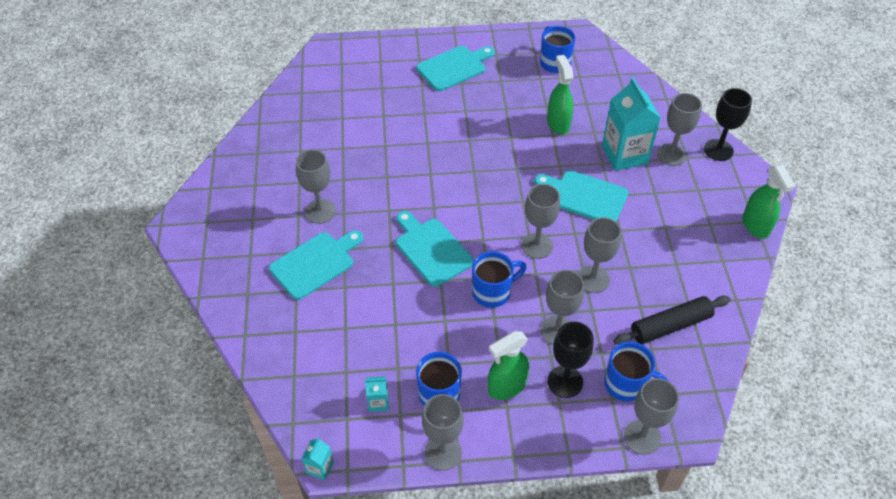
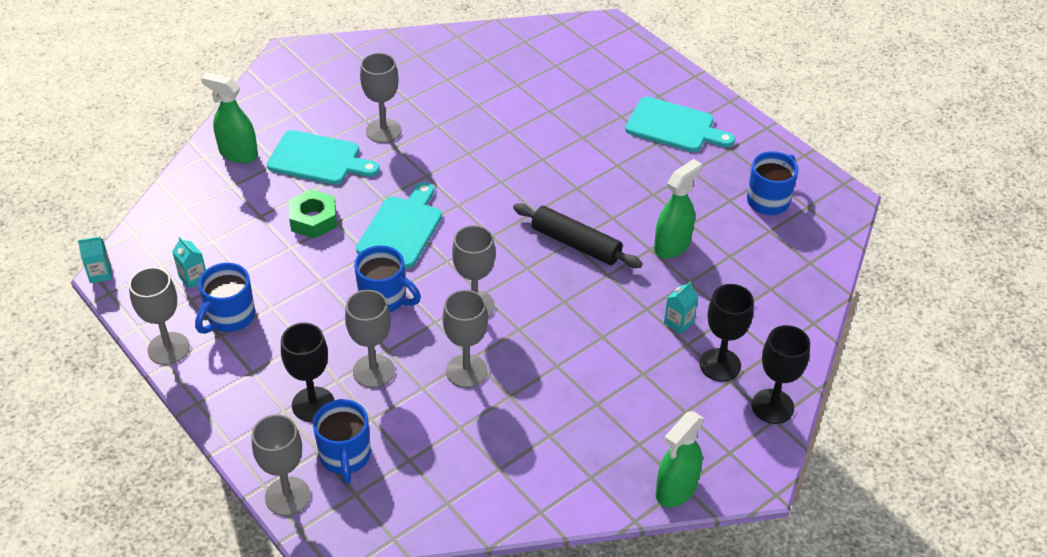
camera: 55 degrees right, 5 degrees down
green spray bottle [488,331,529,400] -> green spray bottle moved to [201,72,258,163]
turquoise cutting board [534,170,628,222] -> none
turquoise carton [602,77,661,171] -> turquoise carton [664,281,698,334], size x0.44
black rolling pin [614,296,730,345] -> black rolling pin moved to [513,203,643,268]
grey goblet [657,93,702,166] -> black goblet [700,284,754,381]
none -> green nut [289,189,337,239]

